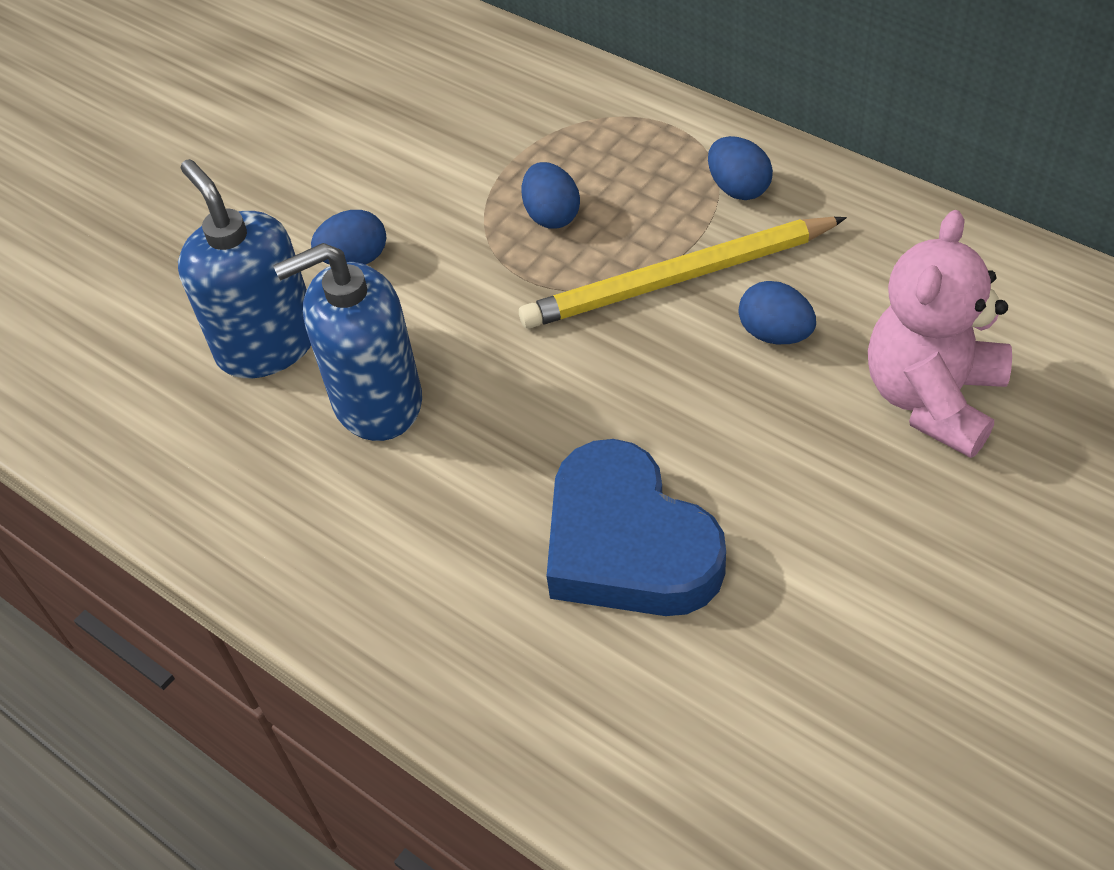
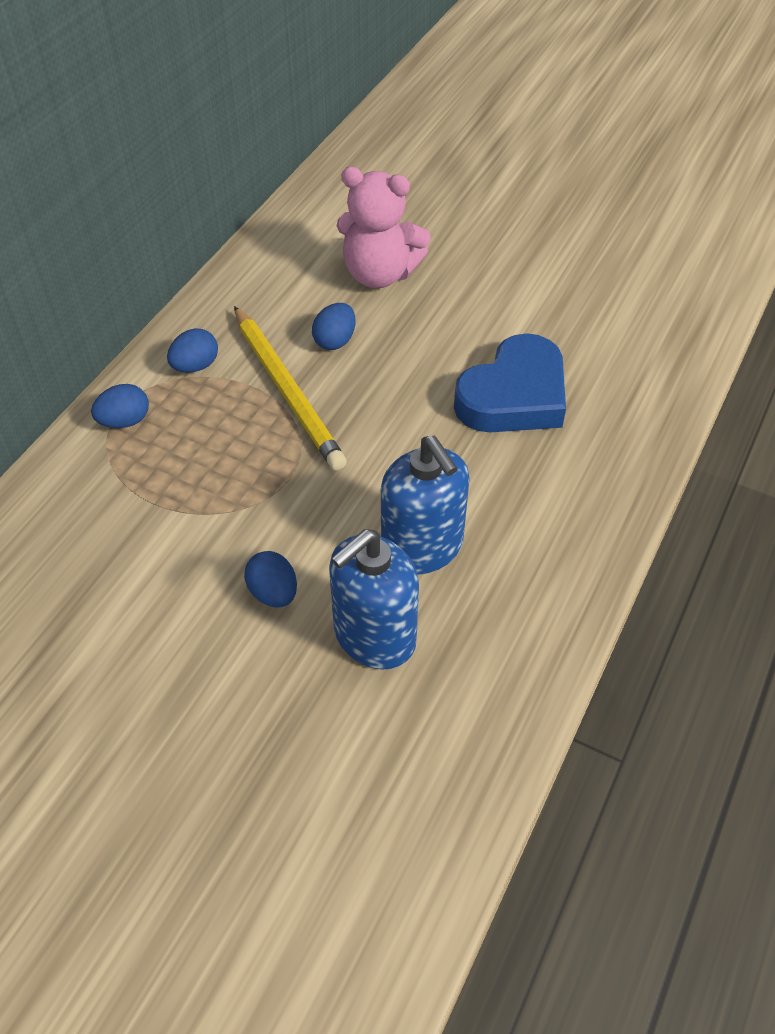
camera: 105 degrees left, 0 degrees up
blue egg [522,162,580,228] -> blue egg moved to [91,384,149,428]

